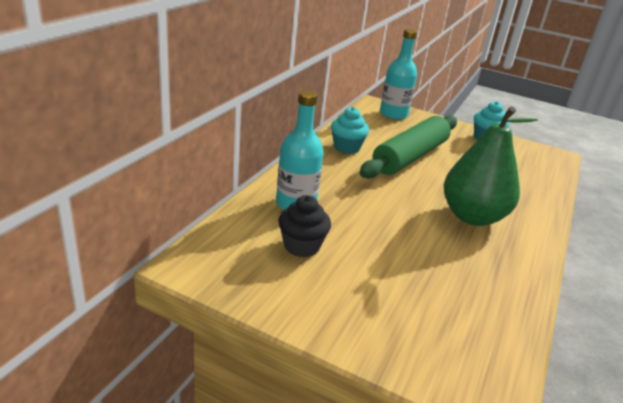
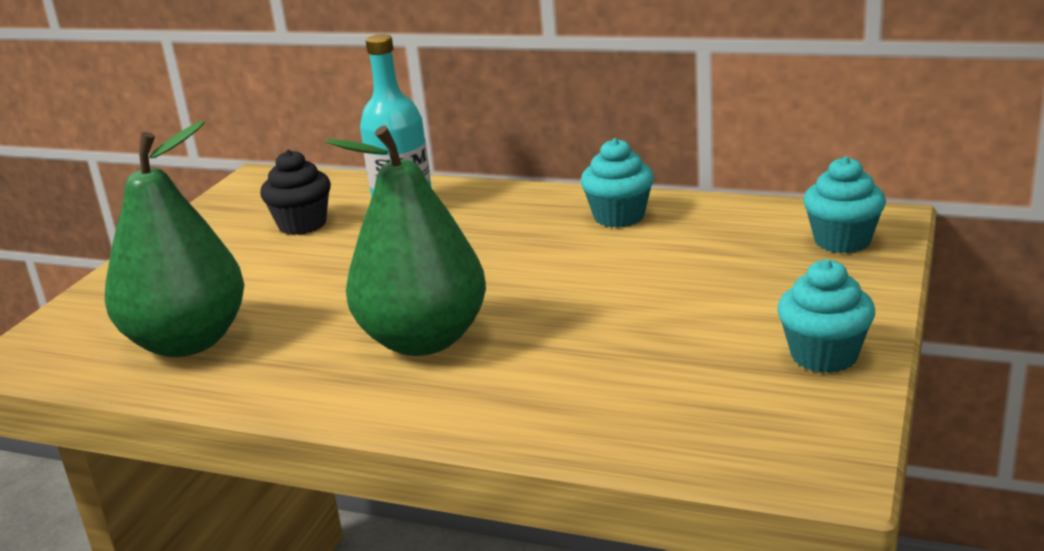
camera: 90 degrees right, 5 degrees down
green rolling pin [359,115,457,179] -> none
turquoise bottle [380,29,417,120] -> turquoise cupcake [803,156,886,253]
none -> green pear [105,121,244,357]

